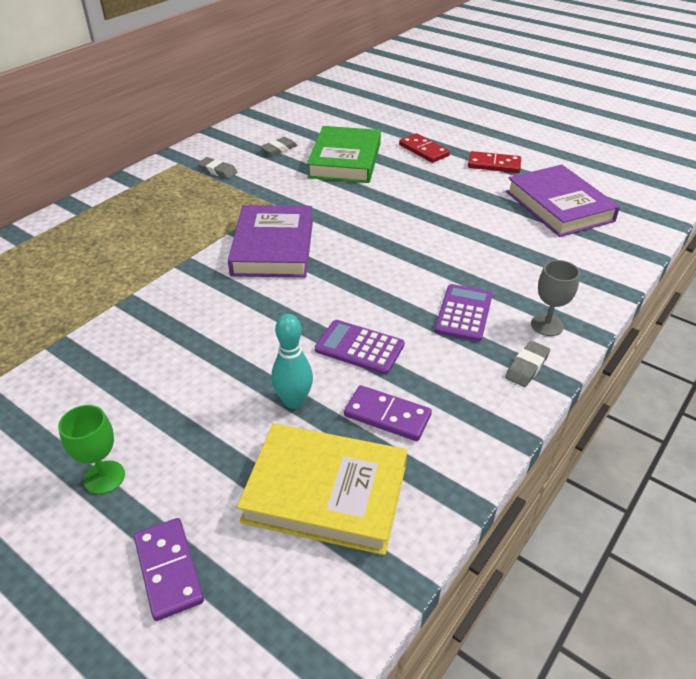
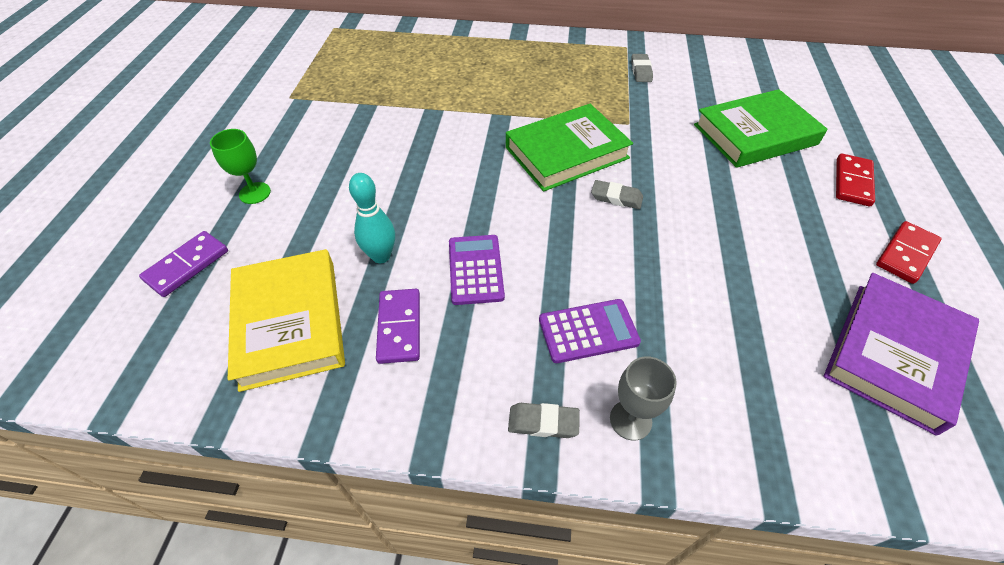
camera: 60 degrees right, 10 degrees up
purple book [228,205,313,278] -> green book [506,104,633,192]
grey eraser [260,137,297,156] -> grey eraser moved to [591,180,643,209]
red domino [468,151,521,173] -> red domino turned 60 degrees clockwise [876,221,941,284]

